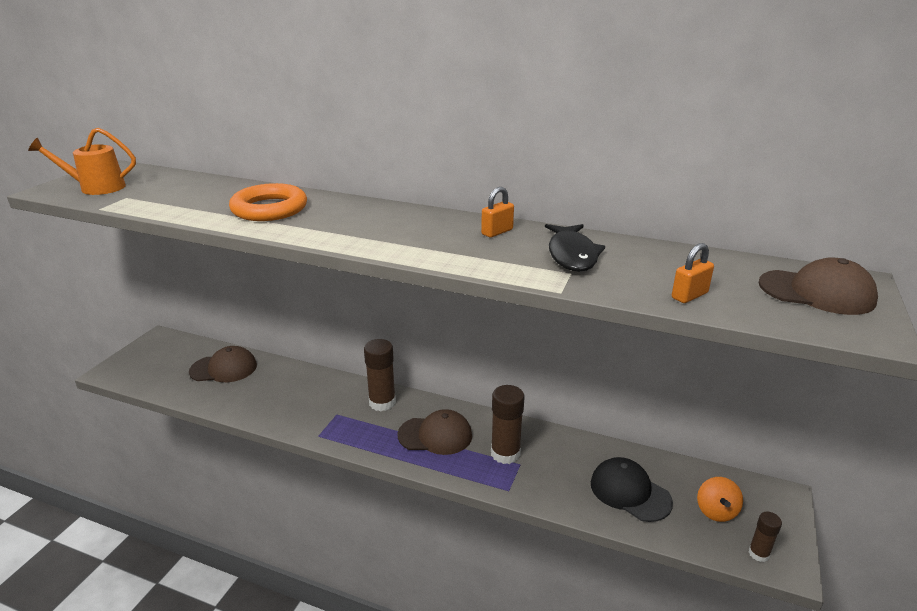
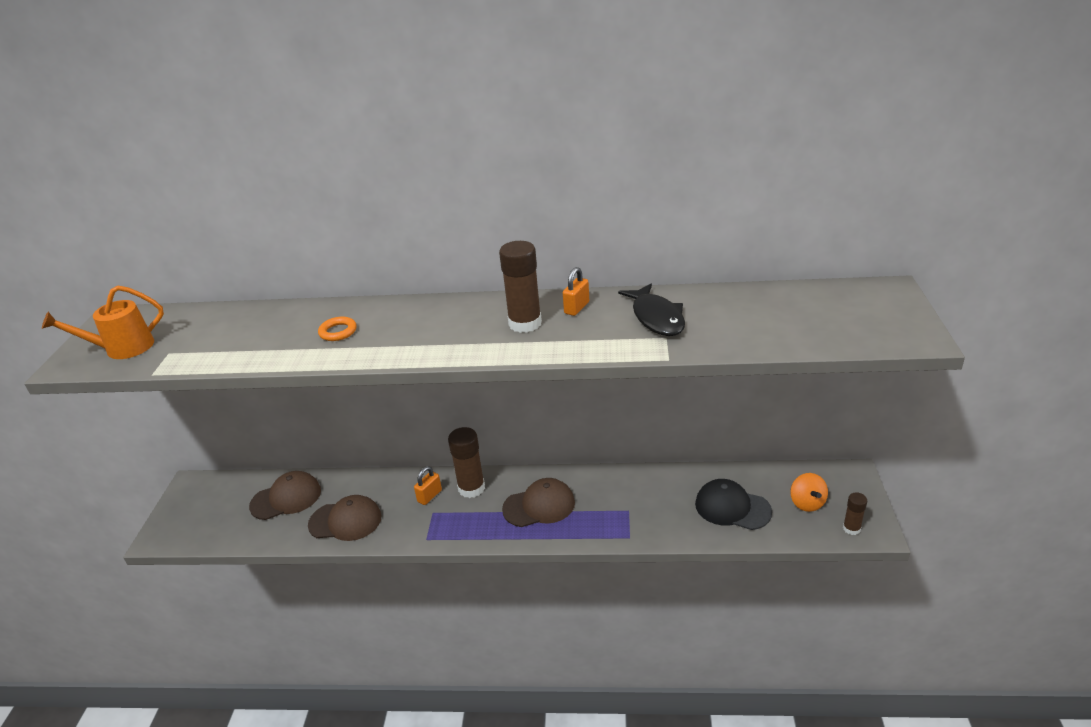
camera: 15 degrees left, 5 degrees up
orange ring [229,183,307,221] -> orange ring [318,317,357,341], size x0.49
brown glue stick [491,385,524,464] -> brown glue stick moved to [499,241,542,333]
orange padlock [672,243,714,303] -> orange padlock moved to [414,466,442,505]
brown cap [759,257,878,315] -> brown cap moved to [308,495,381,541]

